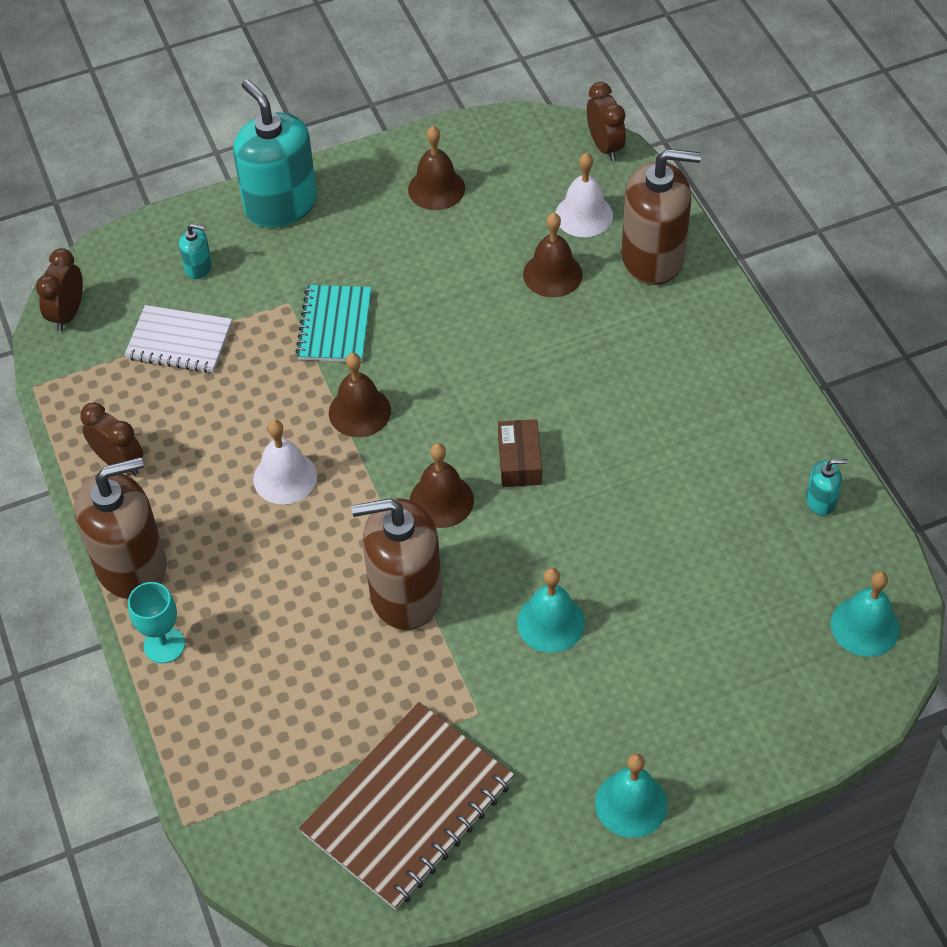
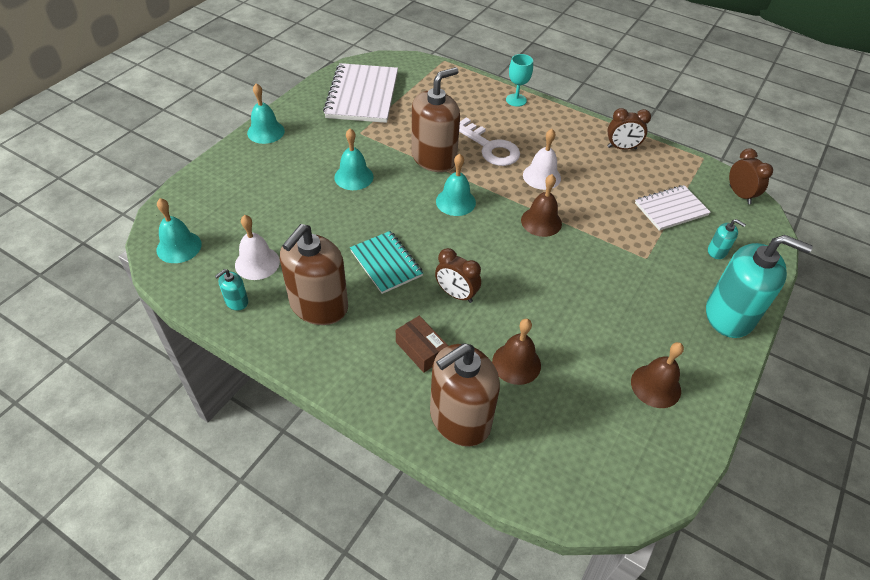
camera: 140 degrees right, 5 degrees down
brown soap dispenser [74,457,167,599] -> brown soap dispenser moved to [280,224,348,325]
turquoise soap dispenser [179,224,212,279] -> turquoise soap dispenser turned 120 degrees counterclockwise [708,219,746,259]
turquoise notebook [295,285,371,362] -> turquoise notebook moved to [350,231,423,294]
brown notebook [299,702,514,910] -> white notebook [323,63,398,123]
brown bell [409,443,474,528] -> turquoise bell [436,154,476,216]
brown box [498,419,542,487] -> brown box moved to [396,316,448,373]
white bell [555,153,613,237] -> white bell moved to [235,215,280,280]
brown clock [587,82,626,161] -> brown clock moved to [435,248,481,303]
none -> white key [459,117,520,166]

